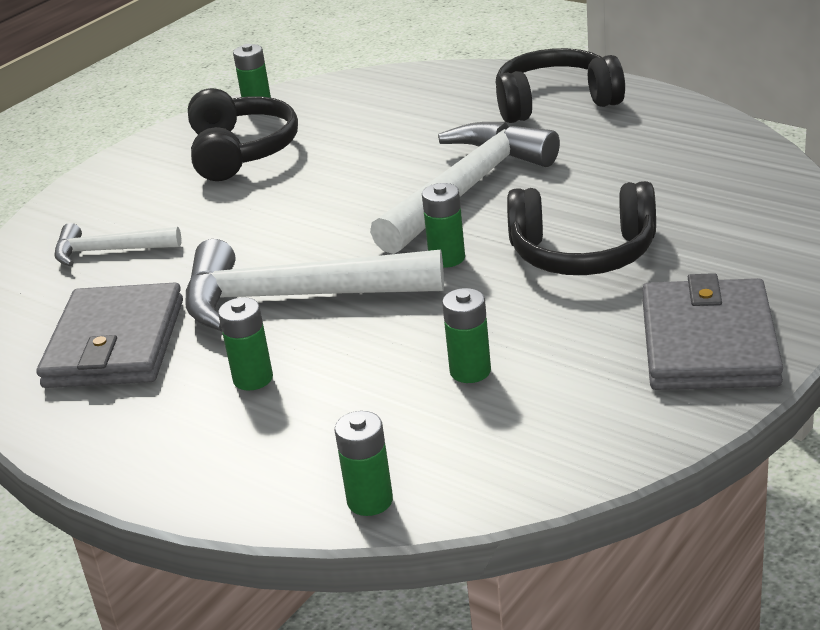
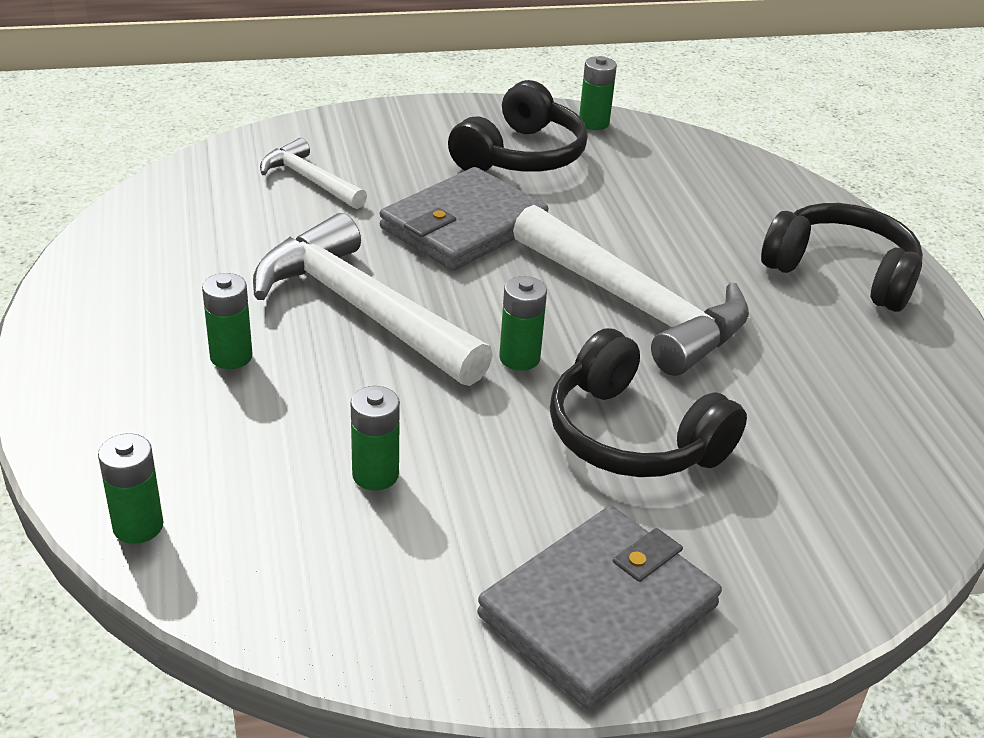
camera: 35 degrees right, 5 degrees up
grey wallet [37,283,183,388] -> grey wallet moved to [380,167,548,271]
white hammer [370,122,560,254] -> white hammer turned 60 degrees clockwise [513,205,749,376]

